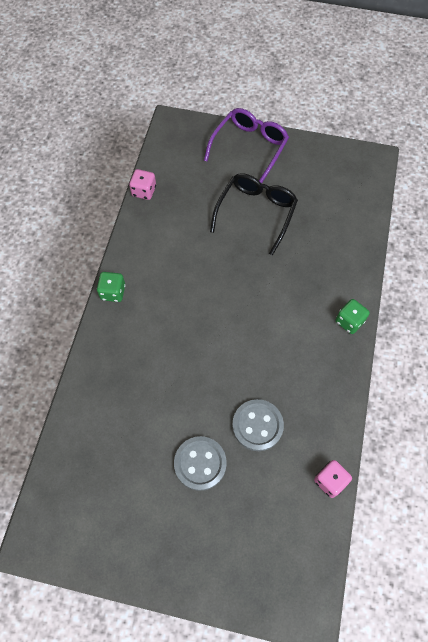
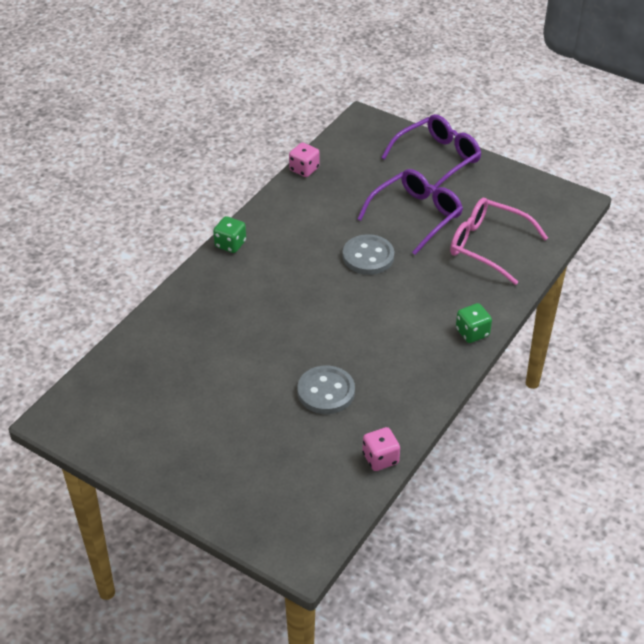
camera: 20 degrees right, 20 degrees down
grey button [174,436,227,491] -> grey button moved to [343,234,394,275]
black glasses [210,173,298,256] -> purple glasses [357,169,463,255]
none -> pink glasses [450,198,548,285]

